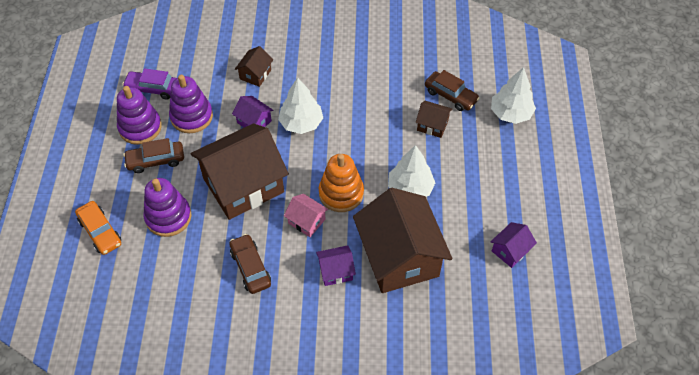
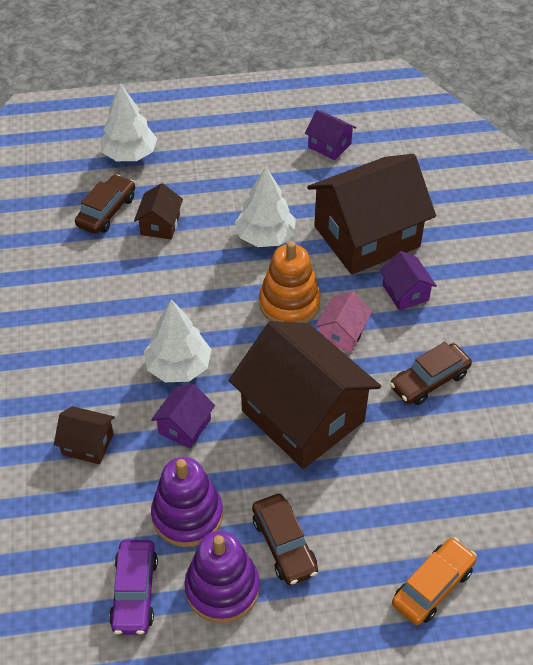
camera: 100 degrees left, 5 degrees down
purple stacking toy [143,178,192,237] -> none

